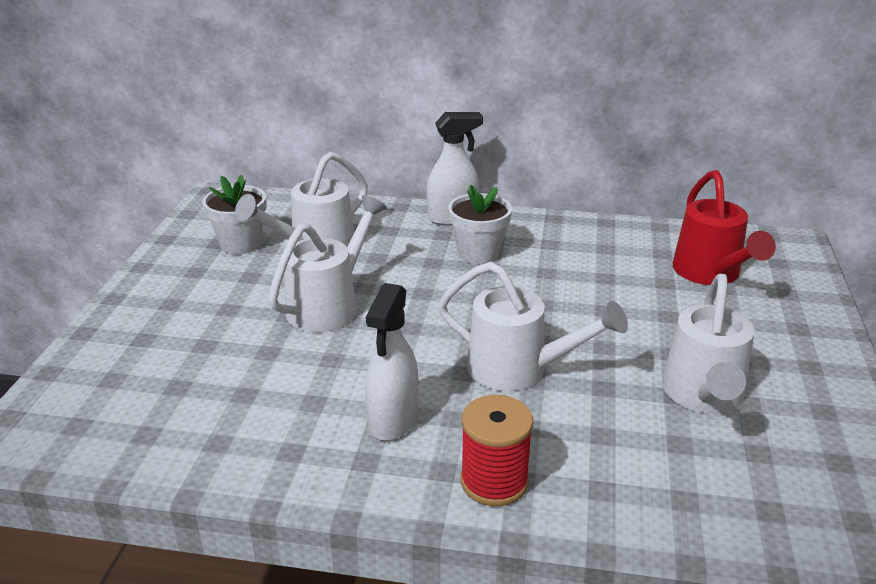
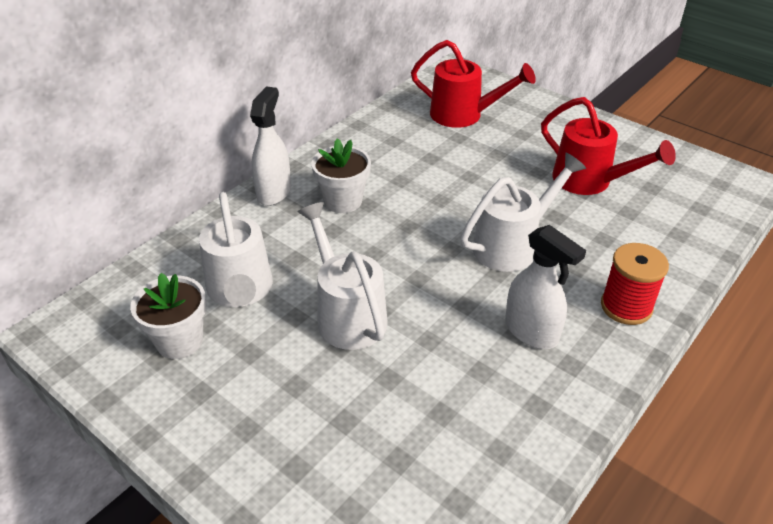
camera: 60 degrees left, 10 degrees up
white watering can [662,274,755,414] -> red watering can [541,97,676,195]

